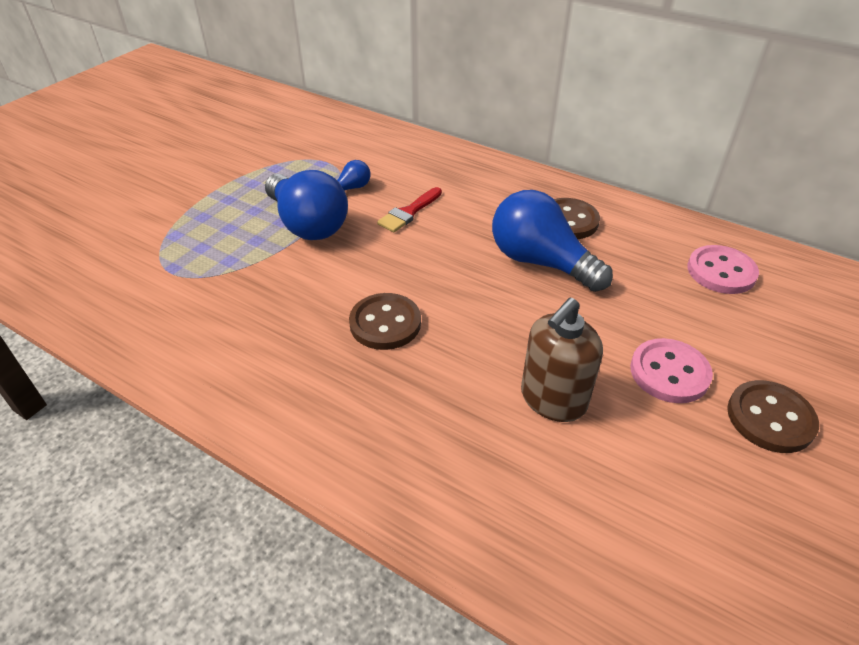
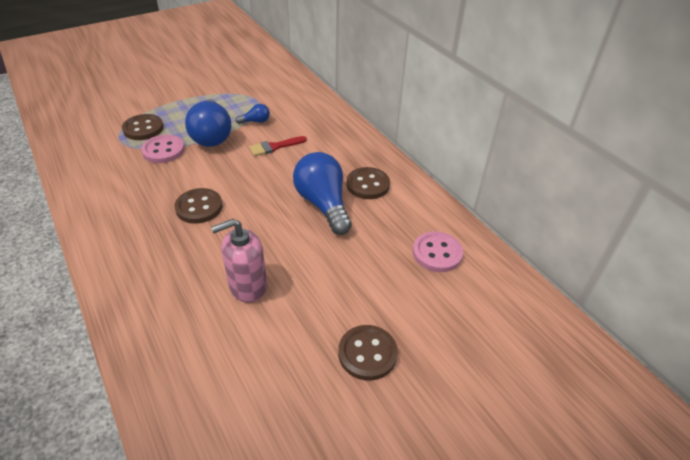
camera: 25 degrees right, 0 degrees up
brown soap dispenser [521,298,603,422] -> pink soap dispenser [211,219,267,303]
pink button [630,338,713,403] -> pink button moved to [141,135,185,163]
none -> brown button [122,114,164,140]

